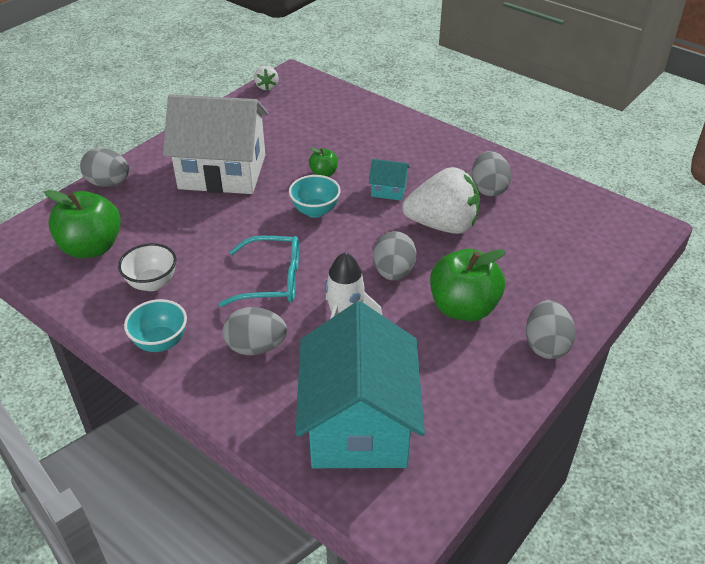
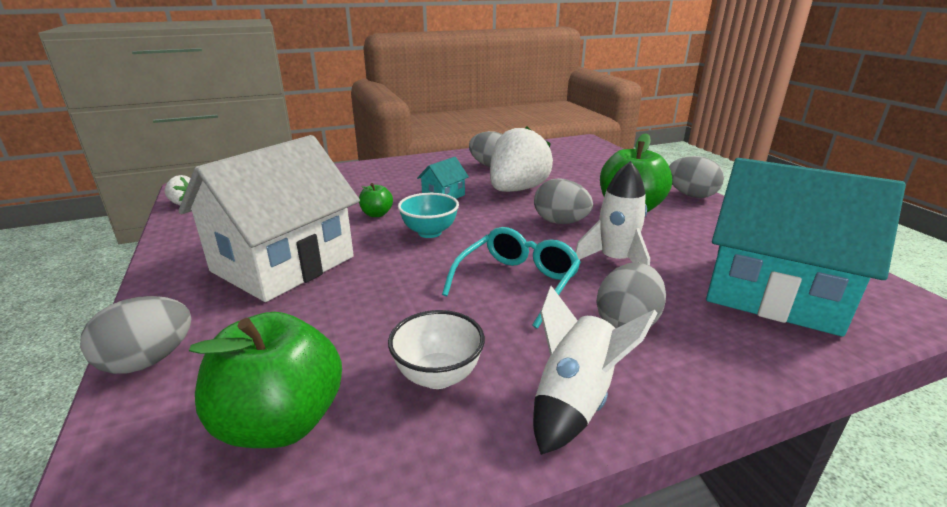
camera: 60 degrees left, 15 degrees down
turquoise bowl [124,299,187,352] -> white rocket [533,286,658,455]

